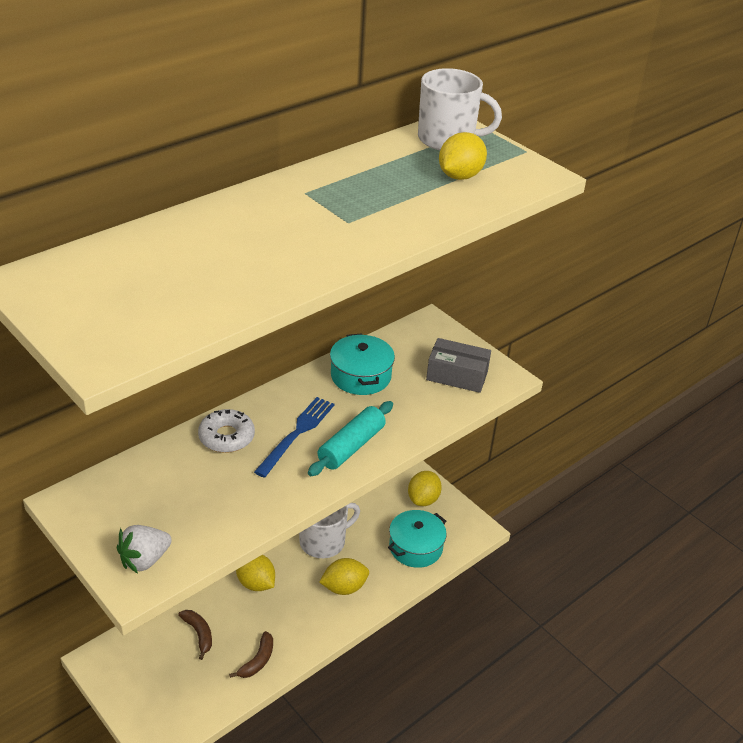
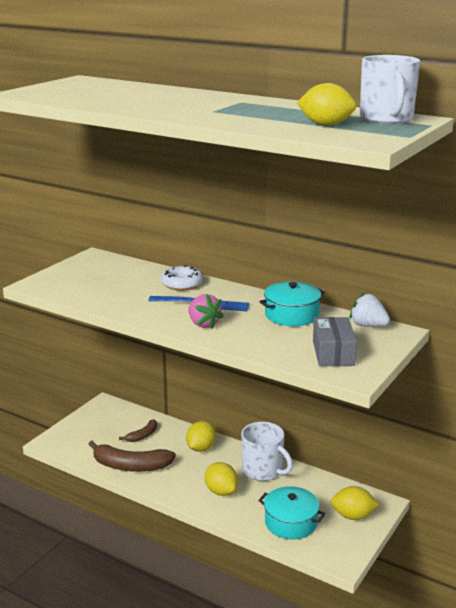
camera: 75 degrees right, 15 degrees down
white strawberry [117,525,172,573] -> white strawberry moved to [350,292,390,327]
brown banana [229,631,273,678] -> brown banana [88,441,176,472], size x1.87
turquoise rolling pin [308,401,393,476] -> pink strawberry [188,294,224,329]

